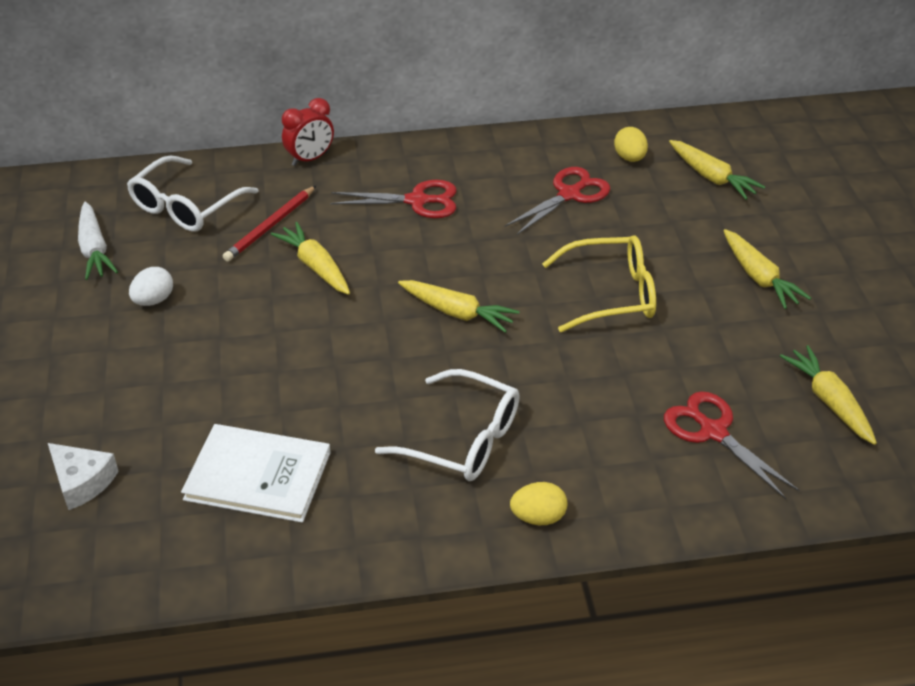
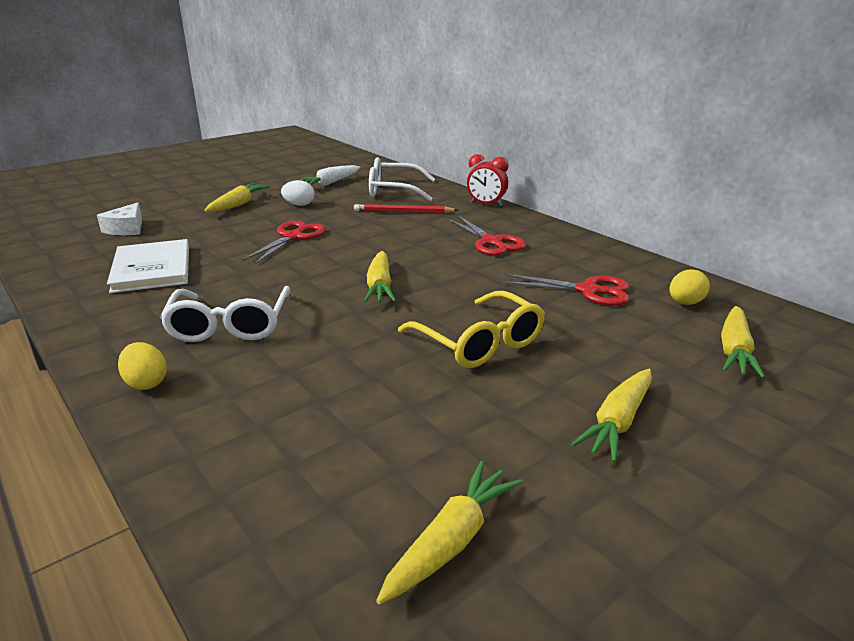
camera: 60 degrees right, 15 degrees down
yellow carrot [271,222,350,295] -> yellow carrot moved to [204,183,270,212]
red scissors [664,391,800,499] -> red scissors moved to [242,221,326,264]

